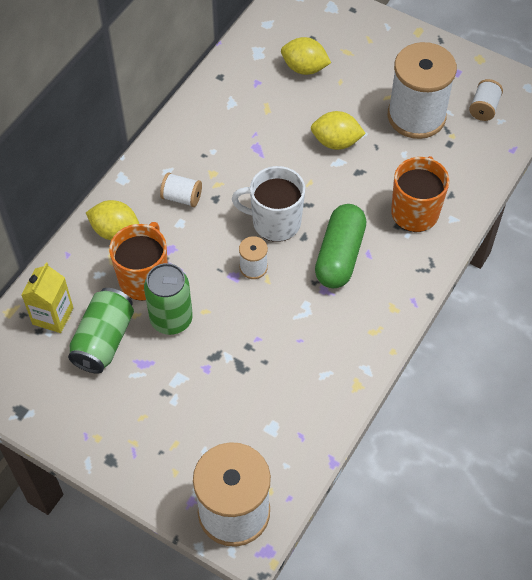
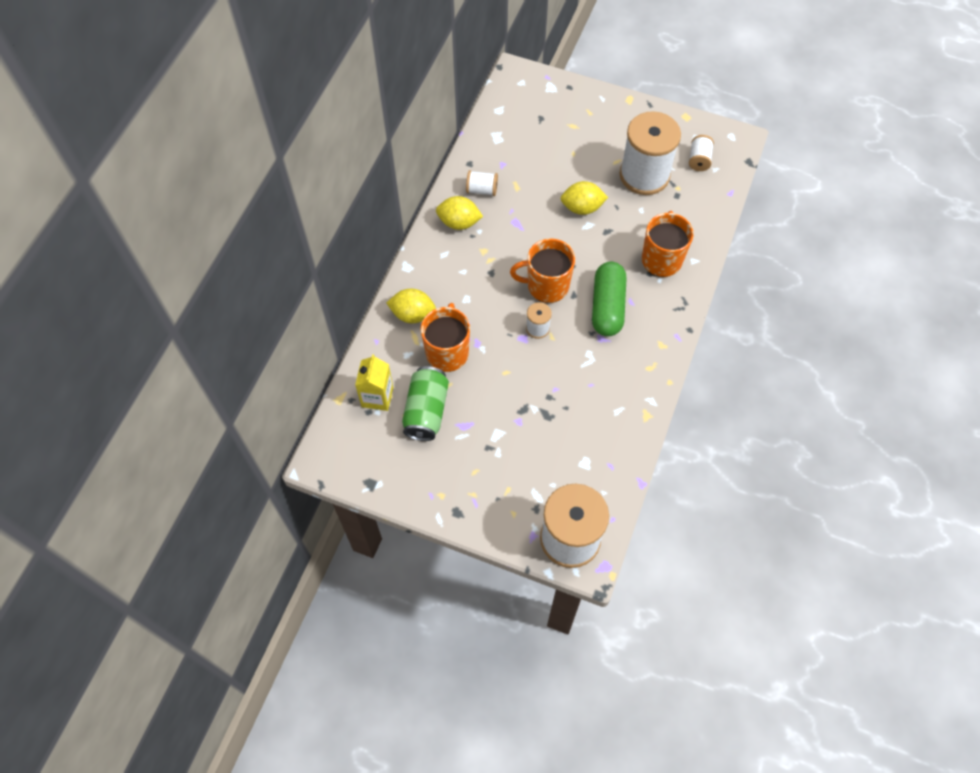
camera: 10 degrees left, 5 degrees up
green can [144,263,193,335] -> none
white spool [160,172,202,207] -> white spool moved to [466,170,498,196]
white mug [232,166,305,242] -> orange mug [510,238,575,303]
yellow lemon [281,37,331,75] -> yellow lemon moved to [436,196,483,230]

